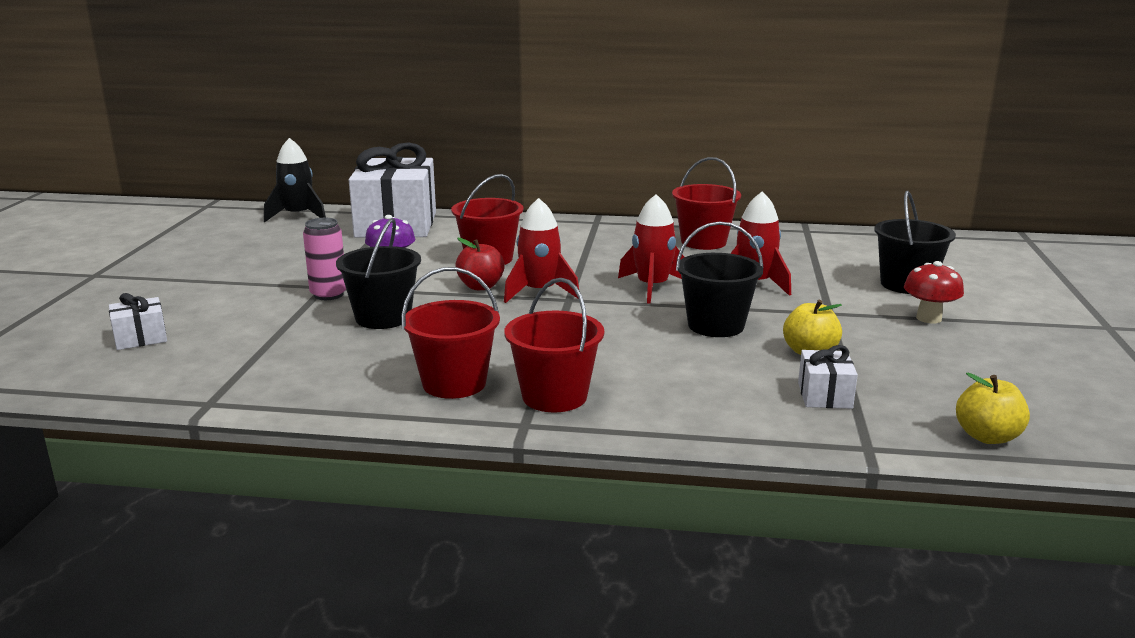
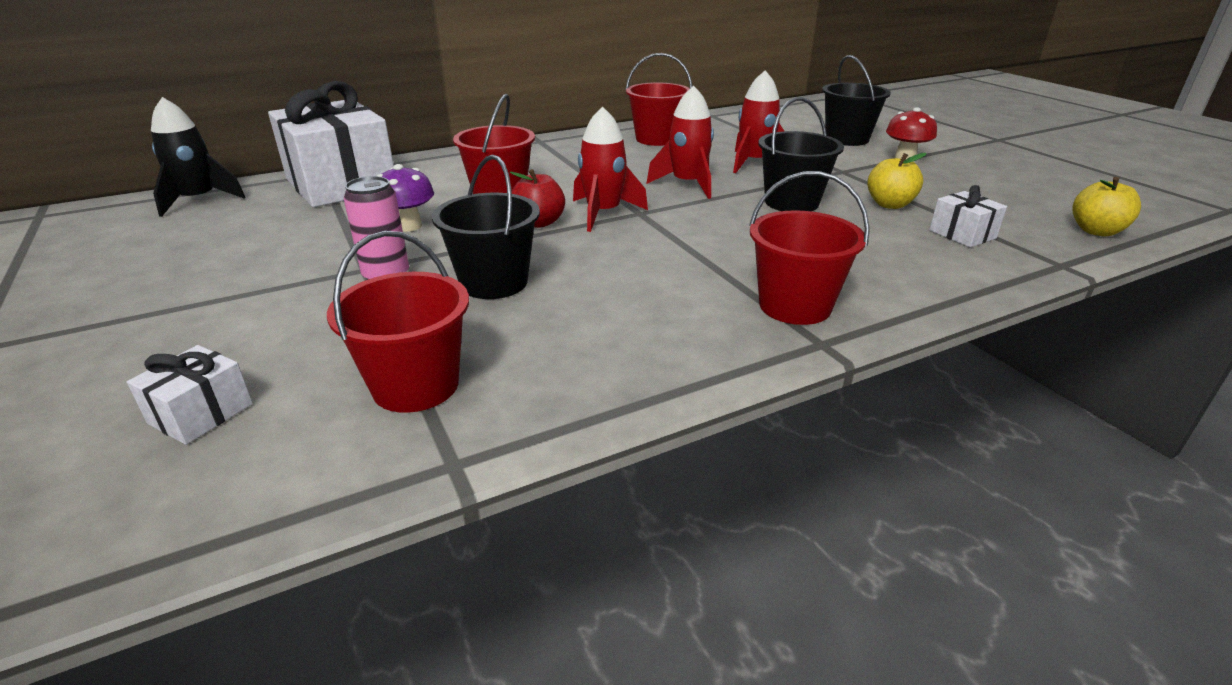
camera: 35 degrees left, 10 degrees up
red bucket [401,267,500,399] -> red bucket moved to [327,231,469,413]

